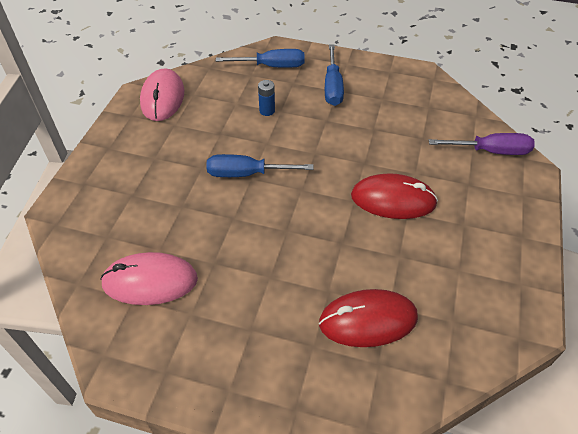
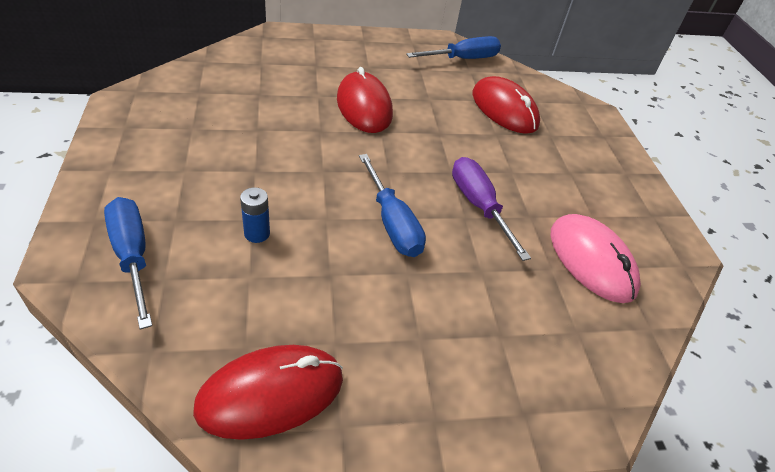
camera: 120 degrees left, 5 degrees down
pink mouse [140,69,184,121] -> red mouse [193,345,343,440]
blue screwdriver [325,44,344,106] -> blue screwdriver moved to [406,36,501,59]
purple screwdriver [429,133,535,155] -> purple screwdriver moved to [452,157,531,261]

